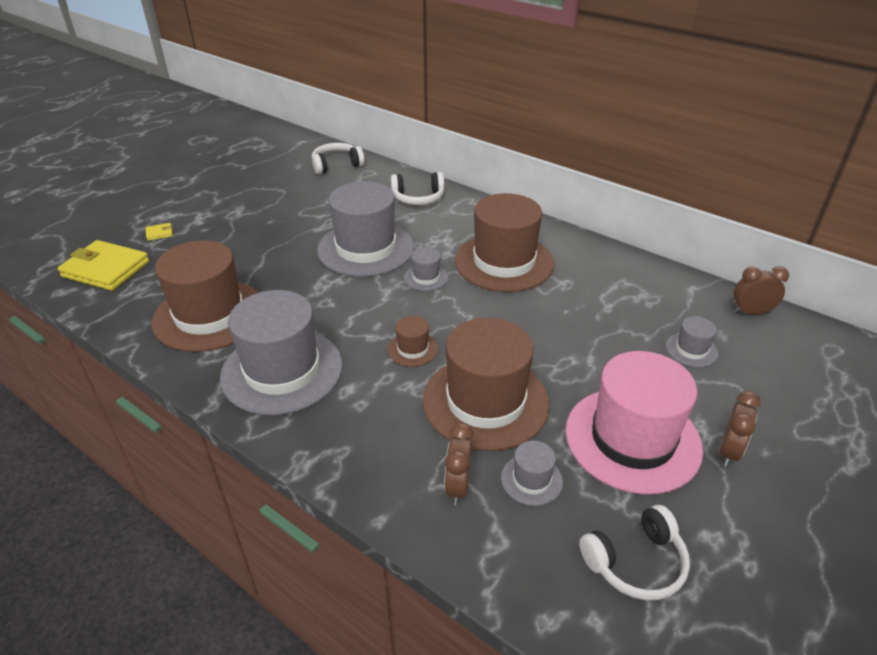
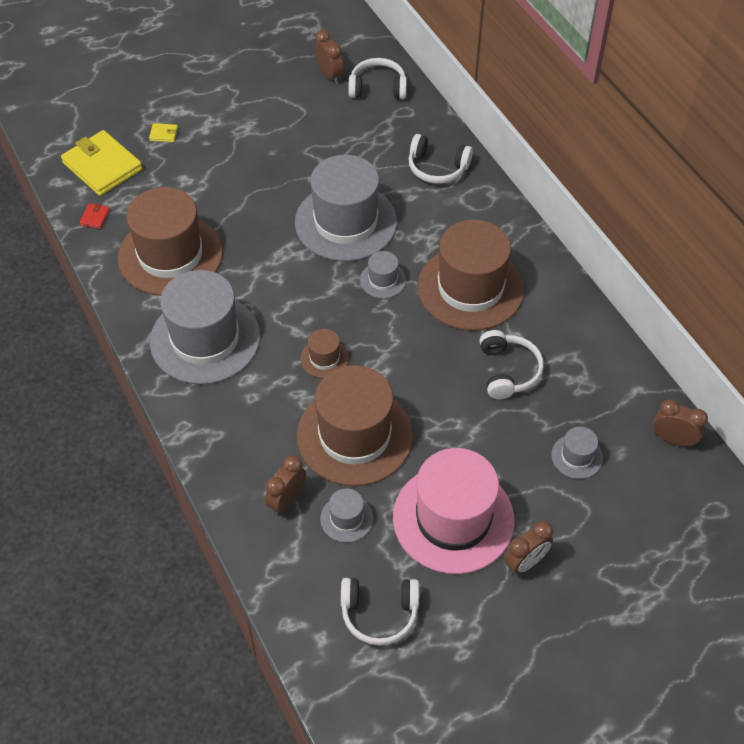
camera: 25 degrees right, 15 degrees up
none -> red wallet [79,203,110,229]
none -> brown clock [315,30,344,84]
none -> white headphones [479,330,544,399]

